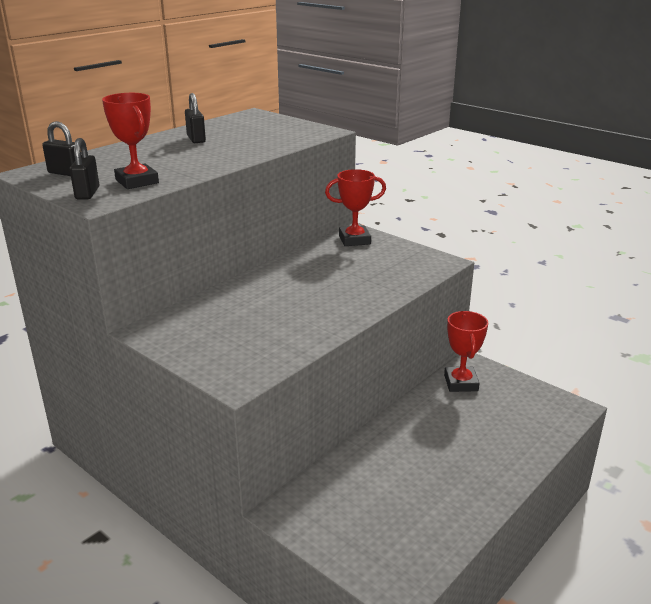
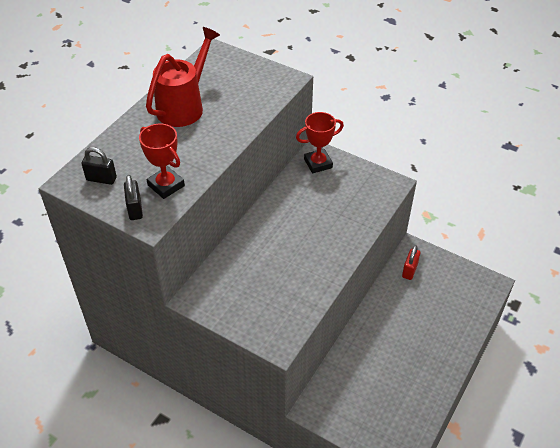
camera: 10 degrees left, 20 degrees up
black padlock [185,93,206,143] -> red watering can [146,27,220,127]
red trophy [444,311,488,392] -> red padlock [402,245,420,280]

